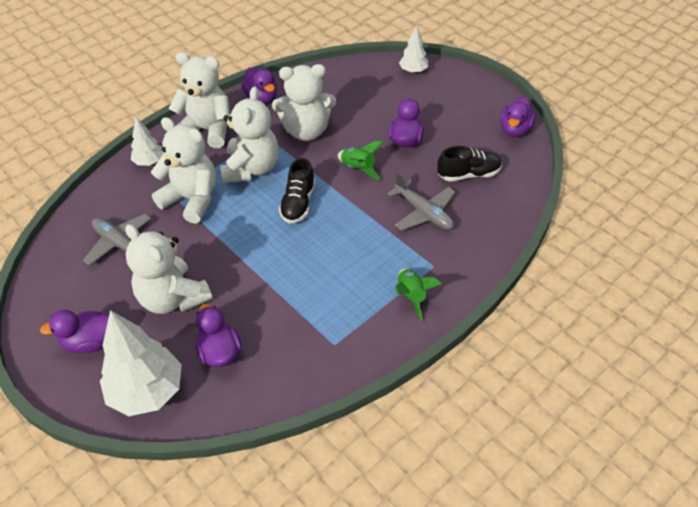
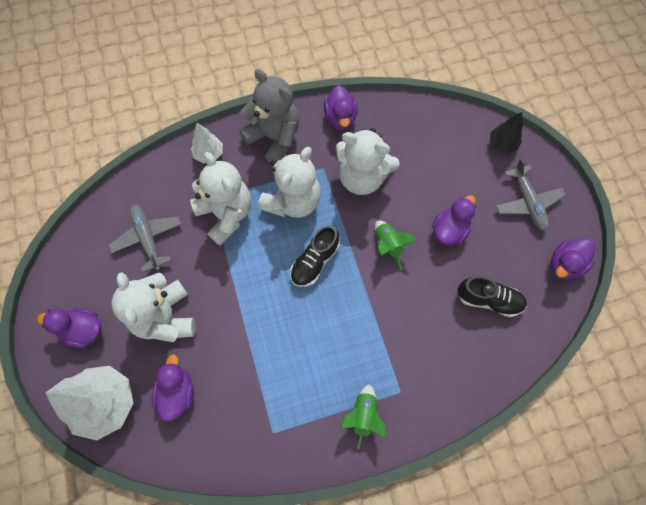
camera: 25 degrees right, 20 degrees up
white teddy bear [169,52,230,148] -> grey teddy bear [239,69,299,163]
grey plane [387,172,455,231] -> grey plane moved to [496,158,566,231]
white tree [399,25,428,73] -> black tree [490,112,523,153]

